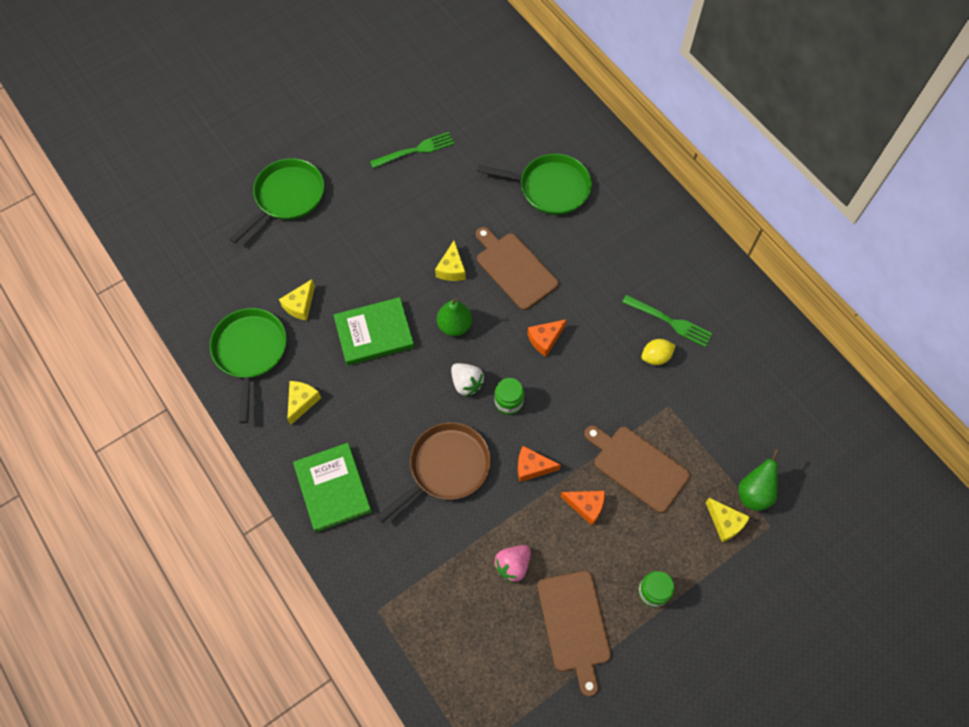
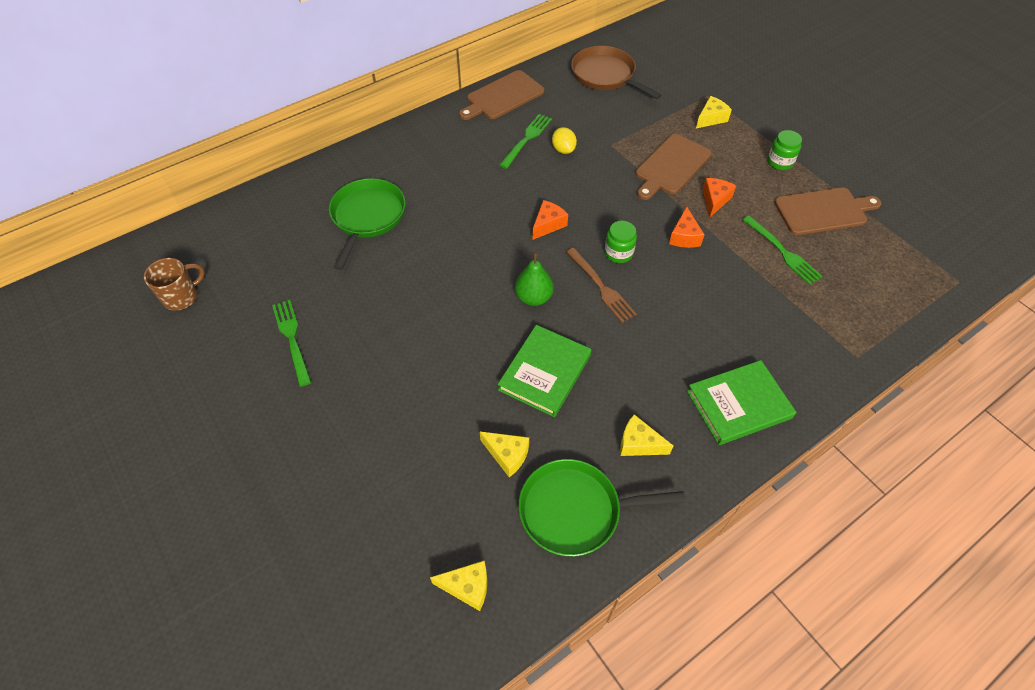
camera: 90 degrees left, 10 degrees down
green pan [230,158,324,244] -> none
green book [334,297,414,365] -> green book turned 45 degrees clockwise [498,325,591,417]
brown pan [376,422,491,523] -> brown pan moved to [571,46,661,99]
yellow cheese [435,241,466,281] -> yellow cheese moved to [430,561,487,611]
white strawberry [451,363,485,396] -> brown fork [566,248,637,323]
brown cutting board [476,227,559,310] -> brown cutting board moved to [459,70,545,120]
pink strawberry [494,545,531,583] -> green fork [742,215,823,285]
orange cheese [527,319,567,357] -> orange cheese turned 105 degrees counterclockwise [532,200,568,240]
green pear [738,449,779,511] -> none
none -> brown mug [144,258,205,311]

